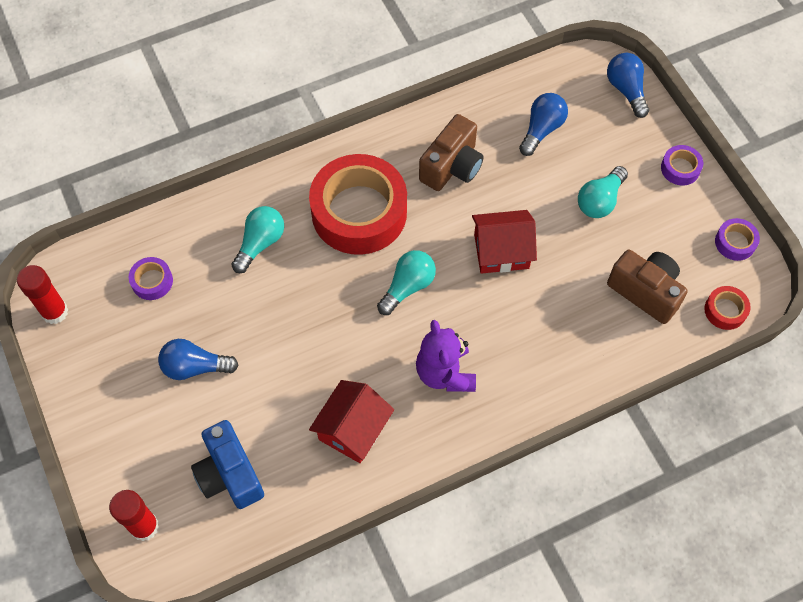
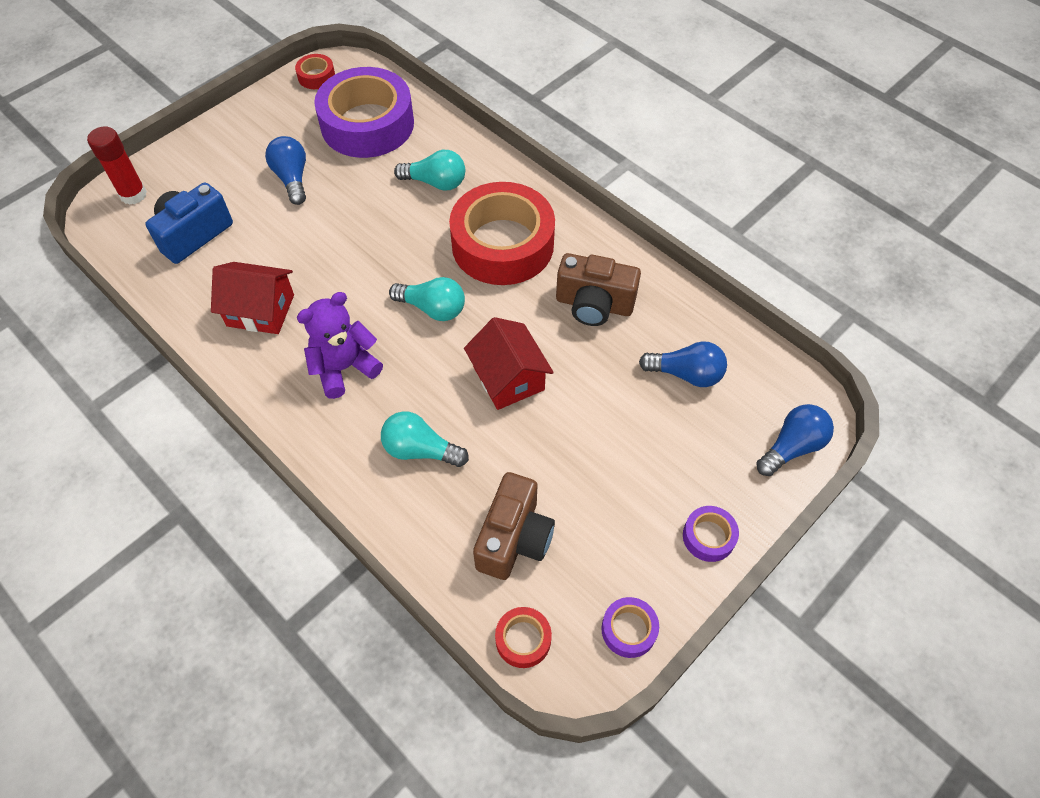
camera: 70 degrees right, 5 degrees down
red glue stick [17,265,68,324] -> red tape [295,54,335,89]
purple tape [129,257,173,300] -> purple tape [314,67,414,158], size x2.40
turquoise light bulb [578,166,628,218] -> turquoise light bulb moved to [381,411,469,467]

